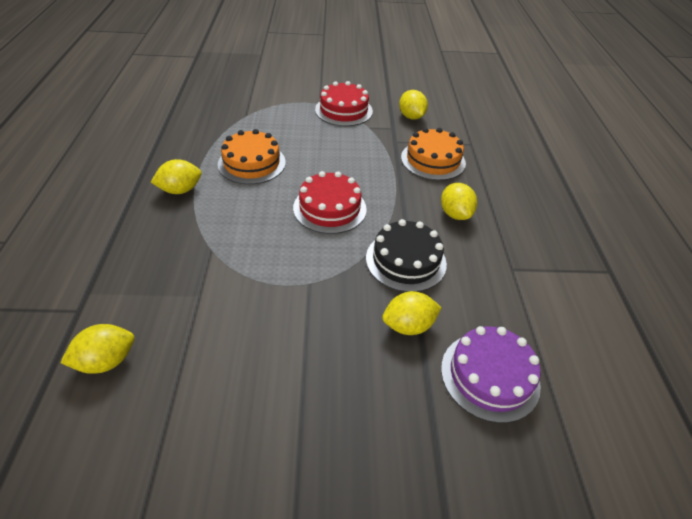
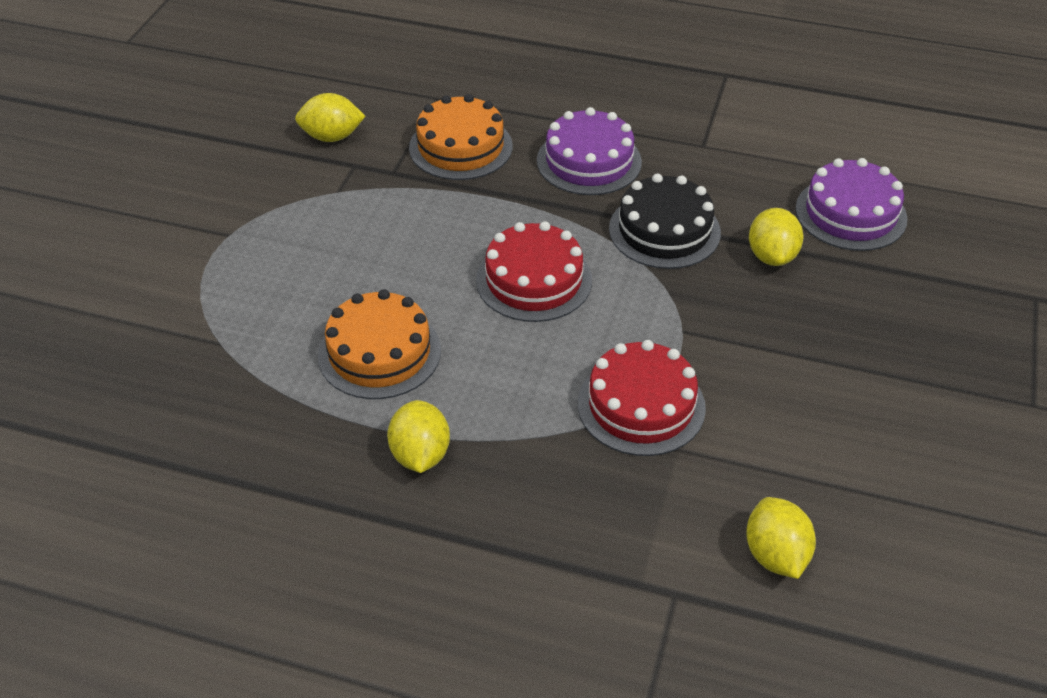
camera: 70 degrees left, 0 degrees up
red cake [315,81,373,126] -> red cake moved to [578,340,706,456]
yellow lemon [441,183,477,220] -> purple cake [537,107,642,195]

